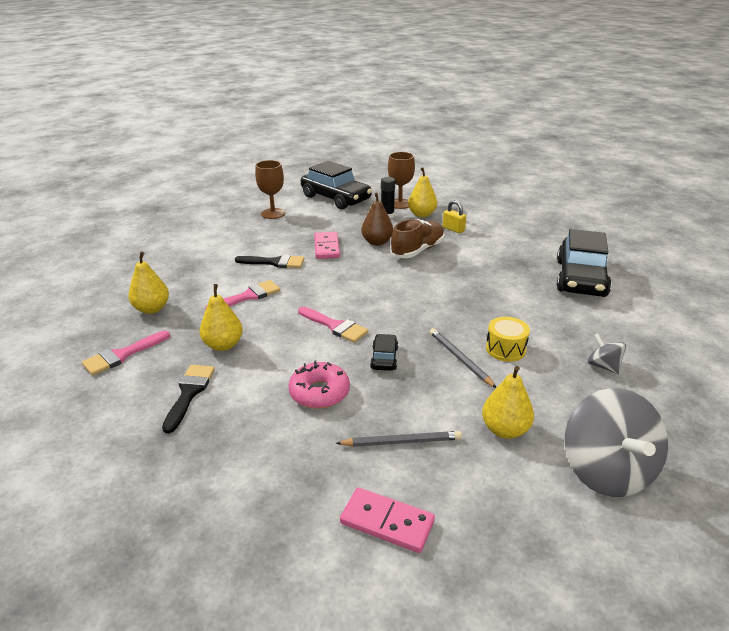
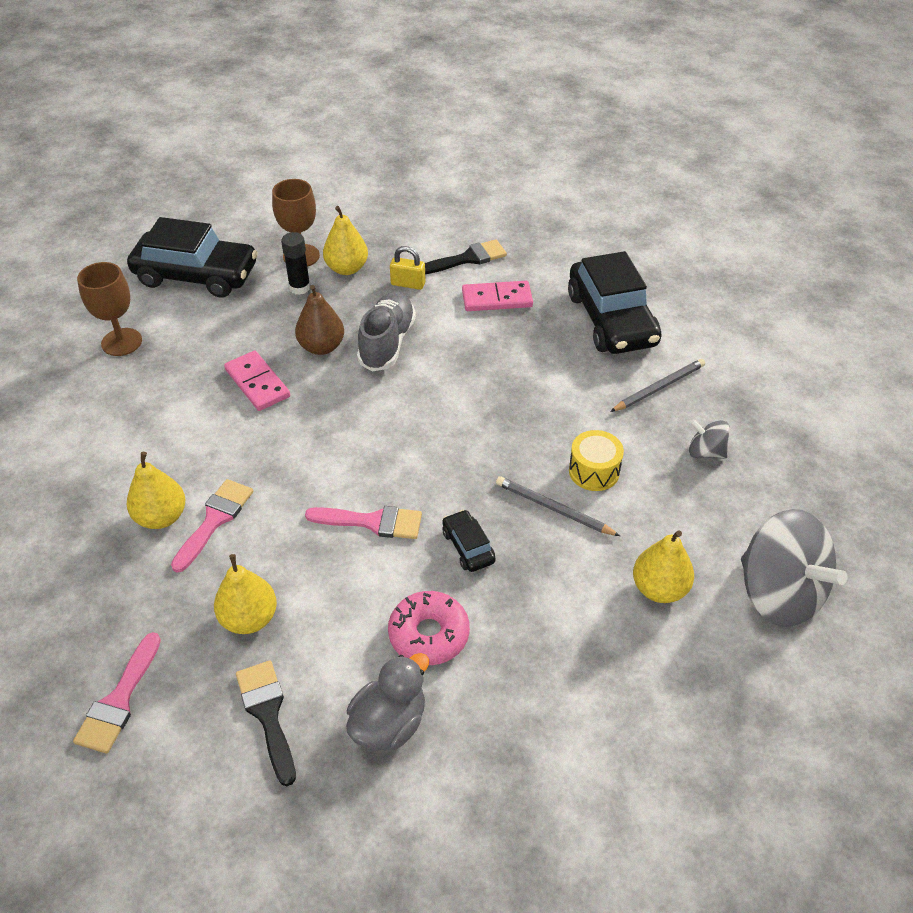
camera: 30 degrees left, 15 degrees up
yellow pear [128,252,169,314] -> yellow pear moved to [127,452,186,529]
black brush [235,254,305,268] -> black brush moved to [425,239,507,274]
grey pencil [336,431,462,447] -> grey pencil moved to [610,359,705,412]
pink domino [340,487,435,553] -> pink domino moved to [462,281,533,311]
brown shoe [390,219,445,258] -> grey shoe [357,291,416,372]
none -> grey duck [346,653,429,750]

